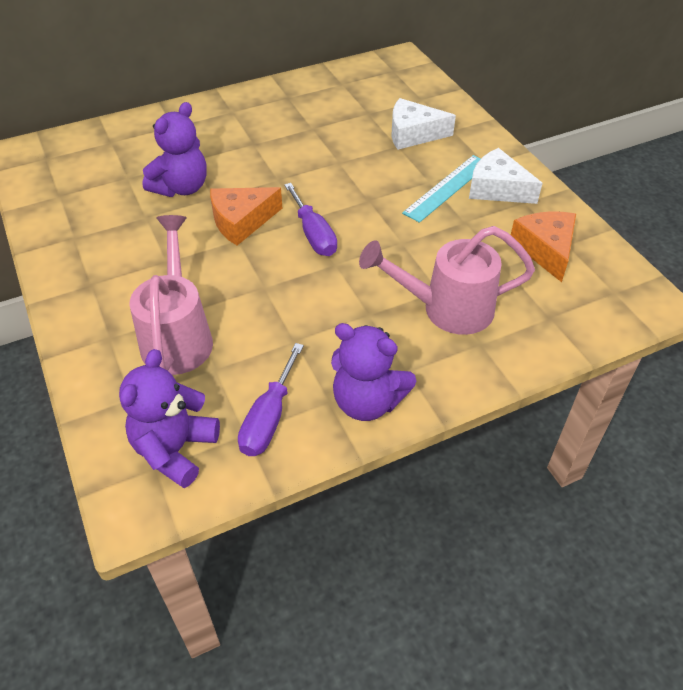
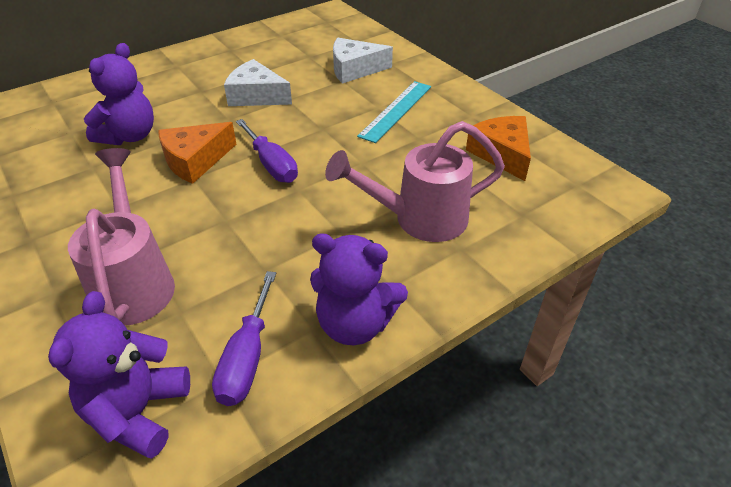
camera: 10 degrees left, 5 degrees down
white cheese [469,148,543,204] -> white cheese moved to [224,59,292,106]

